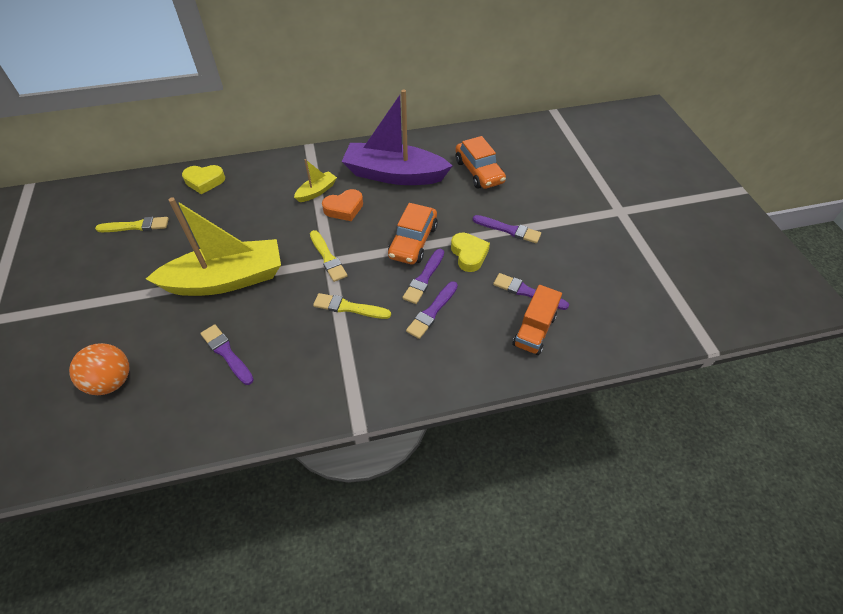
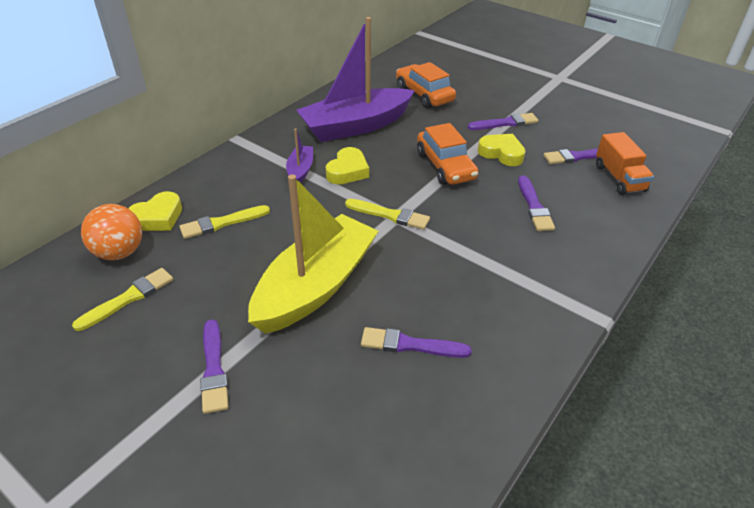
camera: 40 degrees left, 10 degrees down
orange ball [69,343,129,395] -> orange ball moved to [81,204,142,260]
yellow boat [294,159,337,202] -> purple boat [286,128,313,183]
yellow brush [313,293,391,319] -> yellow brush moved to [179,205,270,239]
orange heart [322,189,363,221] -> yellow heart [326,147,369,184]
purple brush [402,249,444,304] -> purple brush moved to [200,319,229,414]
orange car [455,136,506,189] -> orange car turned 150 degrees counterclockwise [396,62,456,108]

